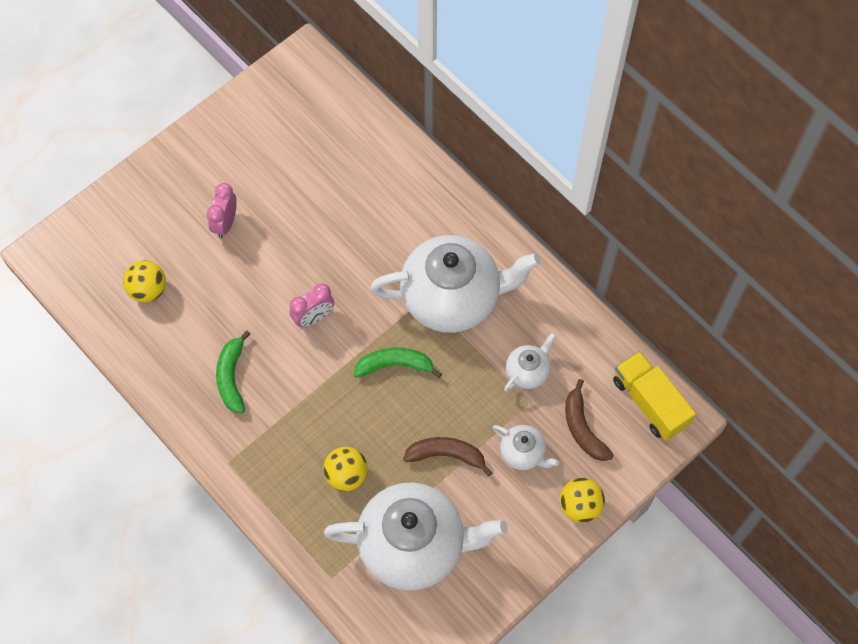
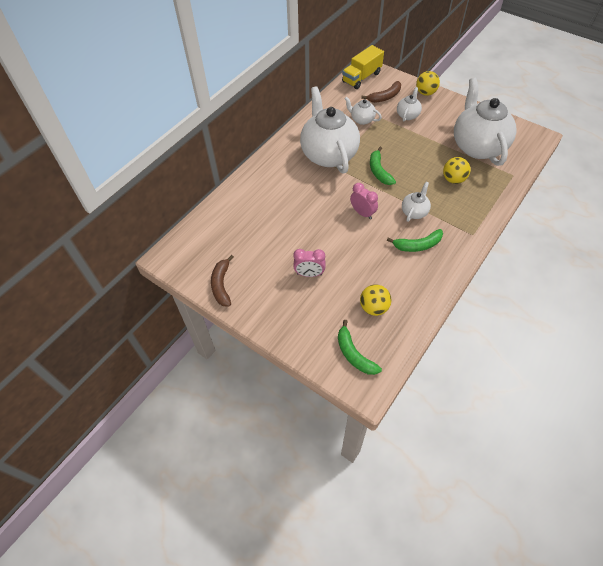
camera: 100 degrees left, 10 degrees down
brown banana [403,437,492,476] -> brown banana moved to [211,255,234,306]
none -> green banana [338,320,382,375]
none -> white teapot [402,181,431,222]

